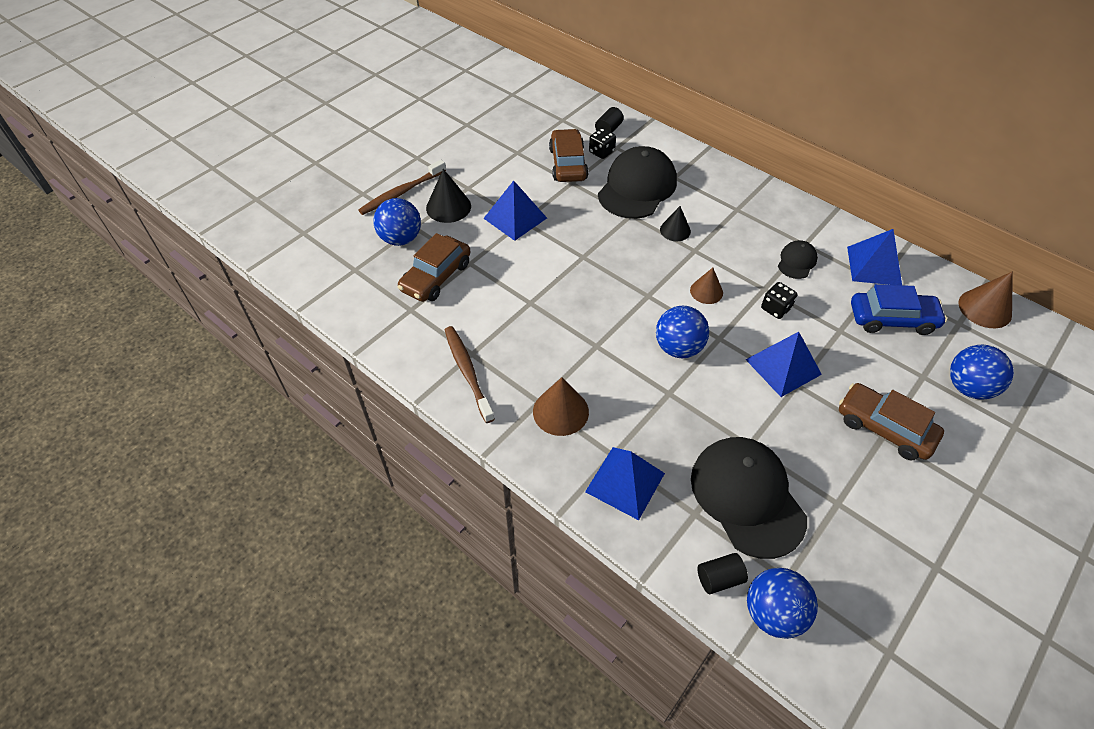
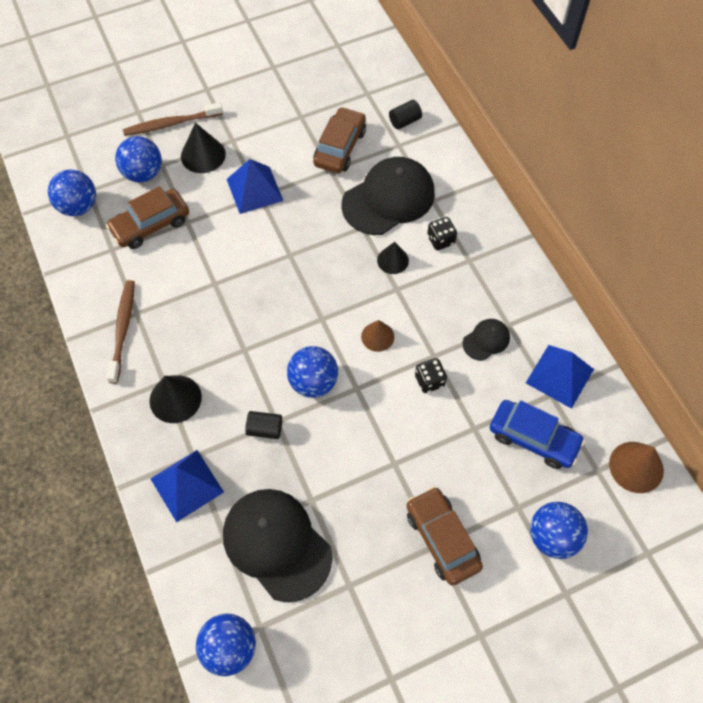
camera: 25 degrees right, 10 degrees up
brown cone [533,377,589,436] -> black cone [149,376,202,423]
black dice [589,128,616,159] -> black dice moved to [427,217,457,250]
black cap [691,437,807,559] -> black cap turned 45 degrees counterclockwise [223,489,333,602]
black cylinder [698,553,748,594] -> black cylinder moved to [245,411,282,439]
blue pyramid [745,332,822,397] -> none
none -> blue ball [48,169,96,216]

